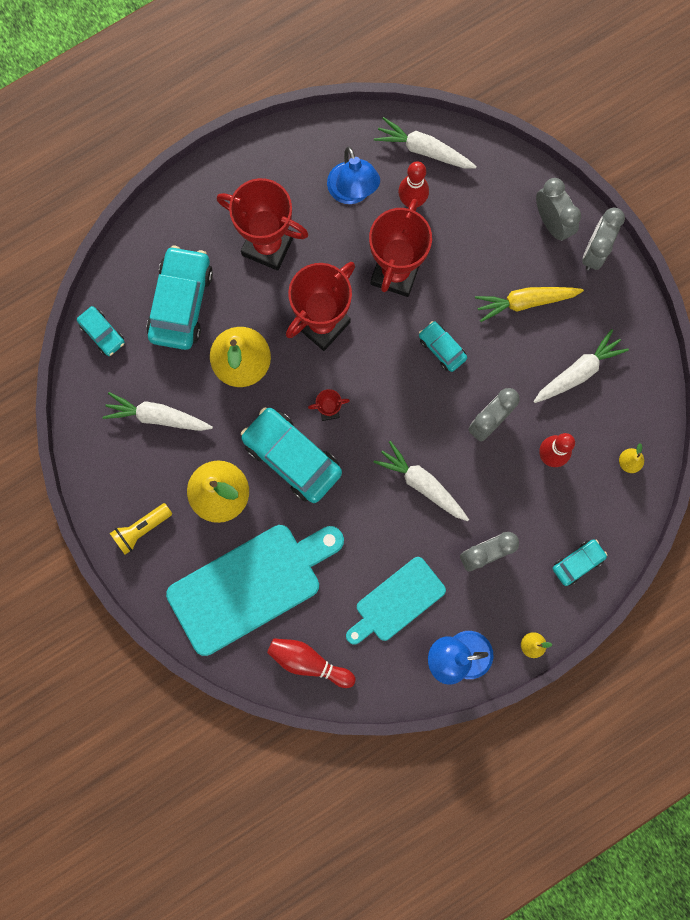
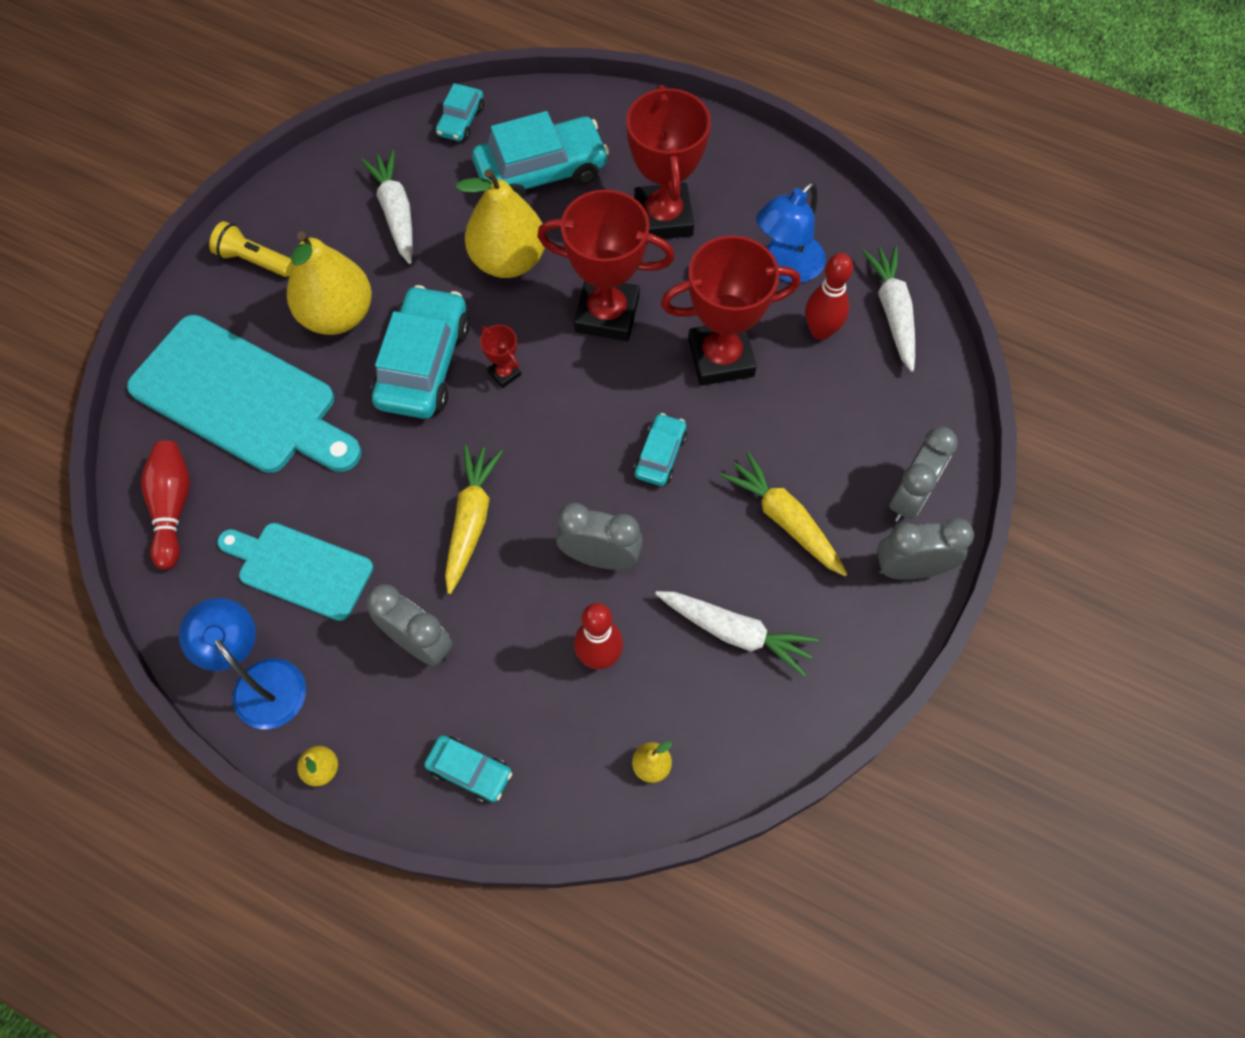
camera: 60 degrees right, 15 degrees down
white carrot [373,441,469,521] -> yellow carrot [445,445,503,594]

